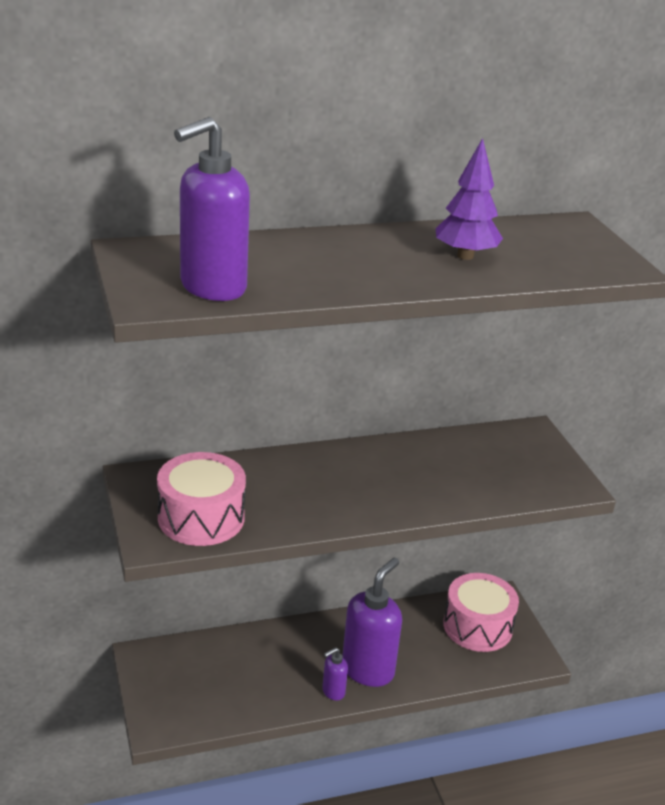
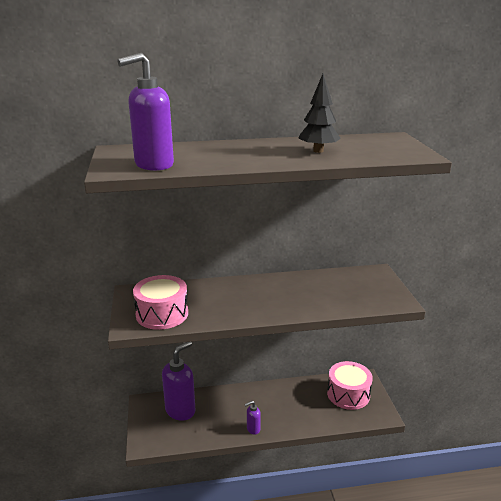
camera: 10 degrees right, 5 degrees down
purple soap dispenser [342,558,402,687] -> purple soap dispenser moved to [162,342,196,421]
purple tree [436,138,503,260] -> black tree [298,74,341,153]

